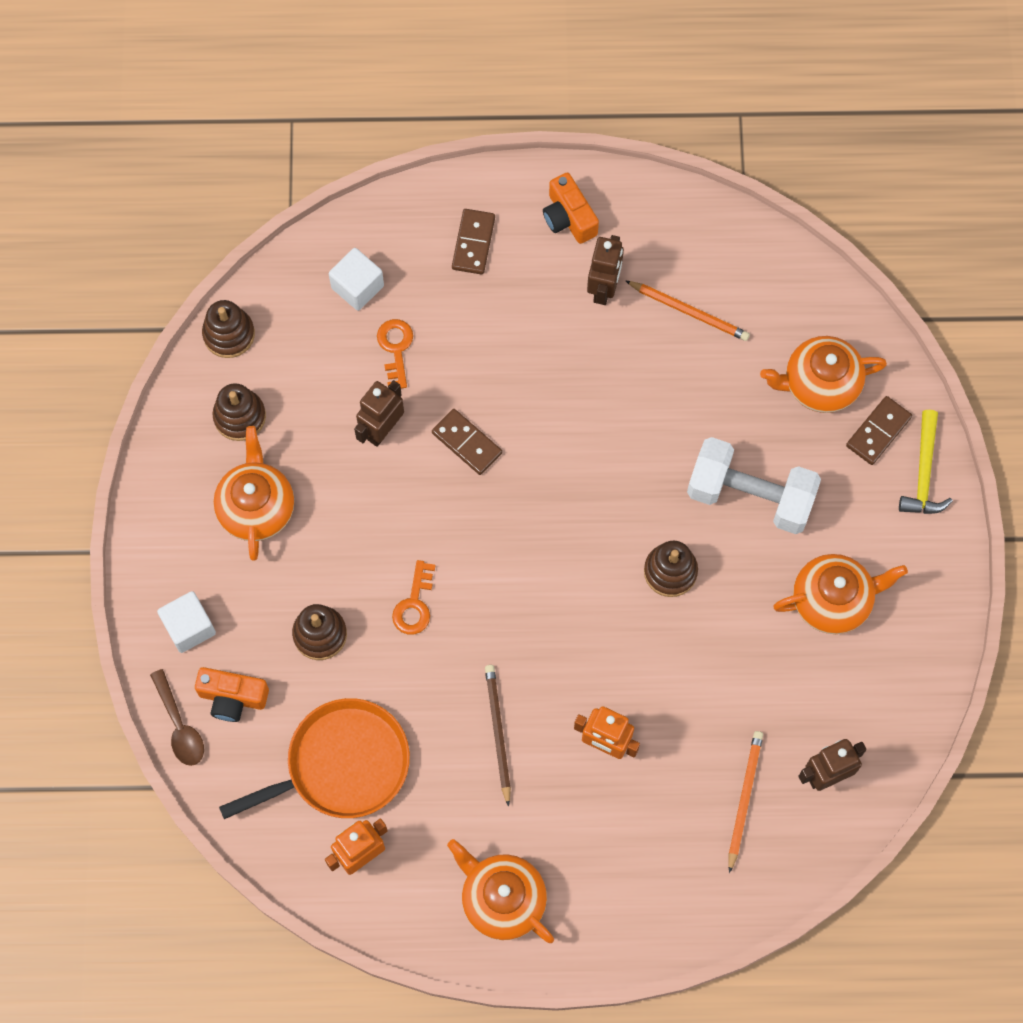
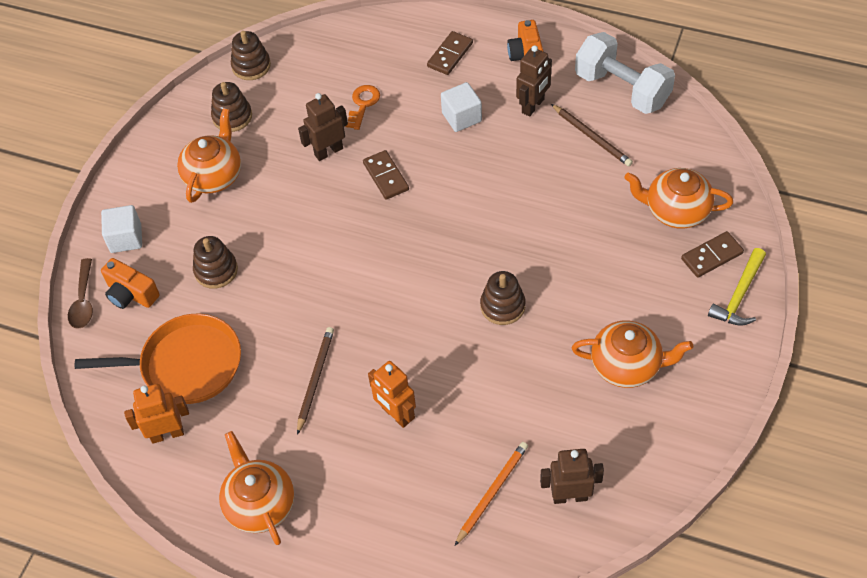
camera: 25 degrees right, 15 degrees down
white cube [329,248,384,311] -> white cube moved to [441,82,482,132]
orange key [392,560,436,635] -> none
orange pencil [626,281,750,341] -> brown pencil [551,104,633,166]
white dumbbell [687,437,821,534] -> white dumbbell moved to [575,32,675,114]

